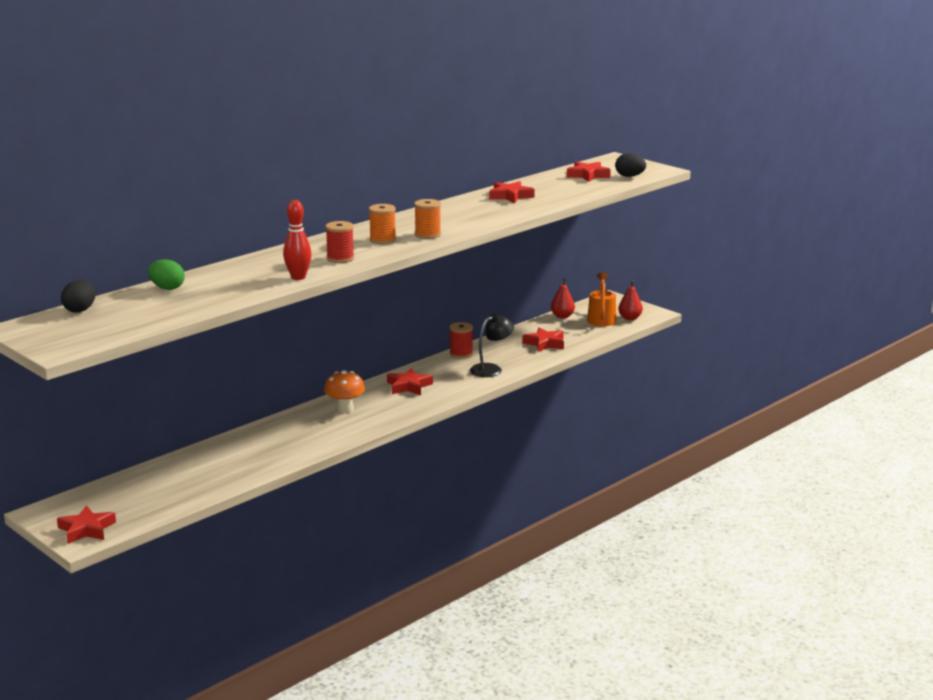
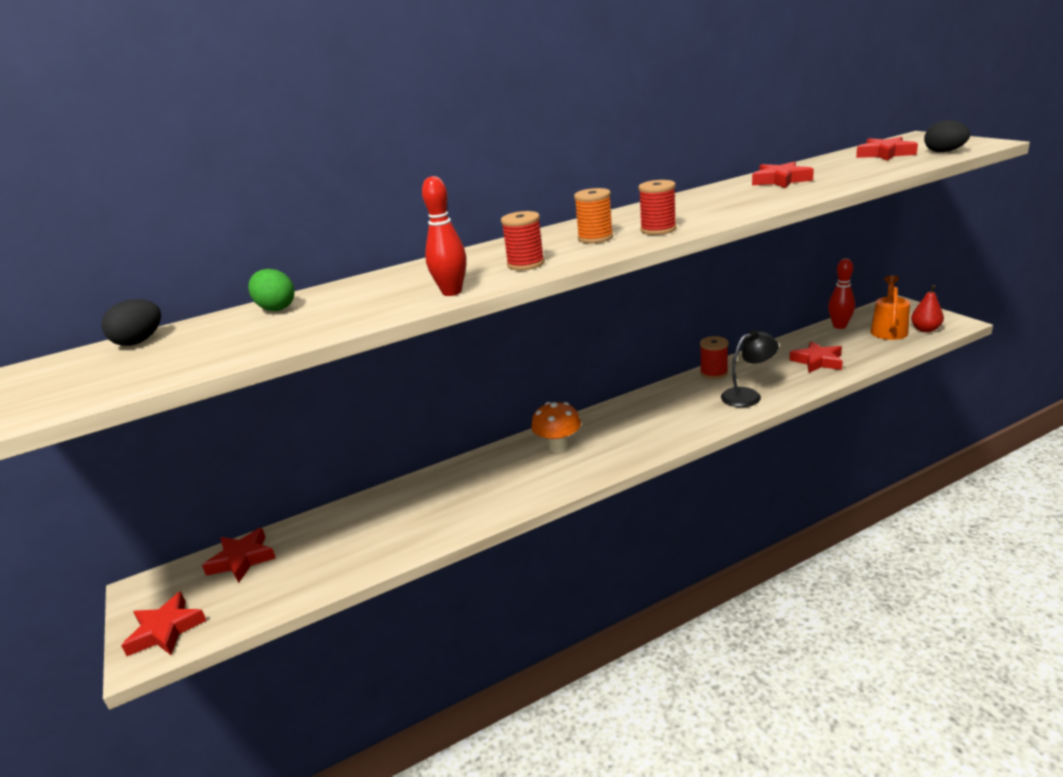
camera: 20 degrees right, 5 degrees up
red star [387,368,433,395] -> red star moved to [202,528,276,583]
orange spool [414,199,441,239] -> red spool [639,180,676,235]
red pear [551,278,575,318] -> red bowling pin [828,259,855,329]

